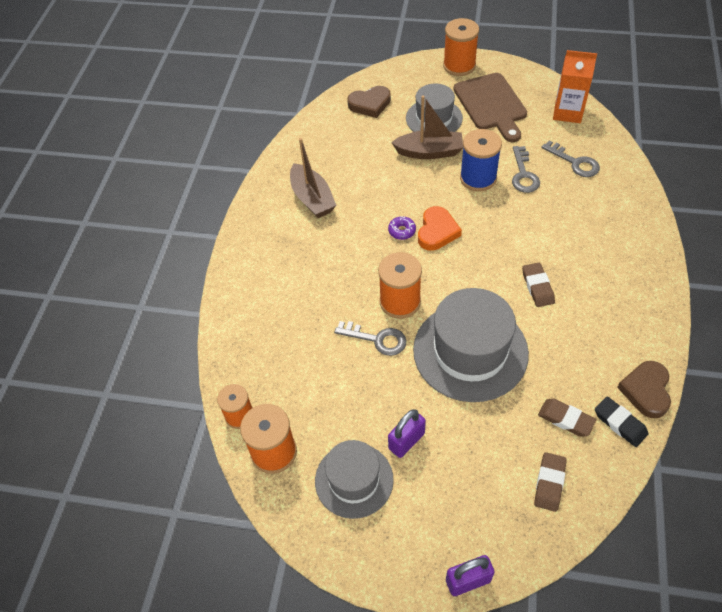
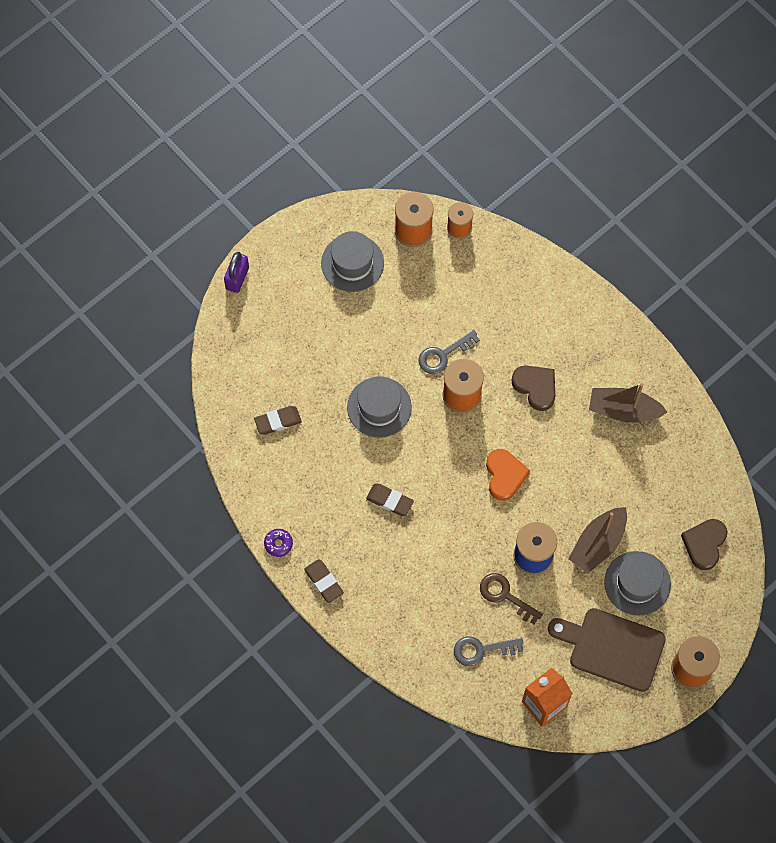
camera: 125 degrees right, 15 degrees up
purple donut [388,216,416,240] -> purple donut moved to [264,529,293,557]
purple padlock [388,410,426,458] -> none
grey hat [413,288,529,402] -> grey hat [347,376,412,438], size x0.62
orange heart [418,206,462,251] -> orange heart turned 150 degrees counterclockwise [486,449,530,501]
grey key [512,146,540,193] -> brown key [480,573,543,624]
brown eraser [534,452,567,512] -> brown eraser moved to [304,559,344,603]
black eraser [595,397,648,447] -> none
brown heart [617,361,671,418] -> brown heart moved to [511,366,555,411]

